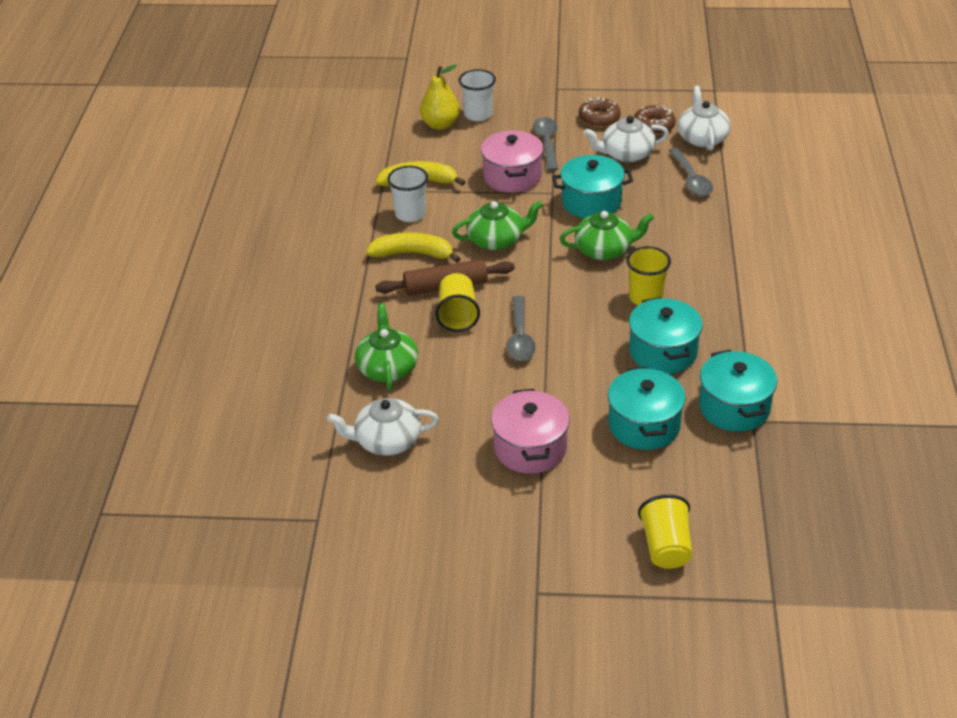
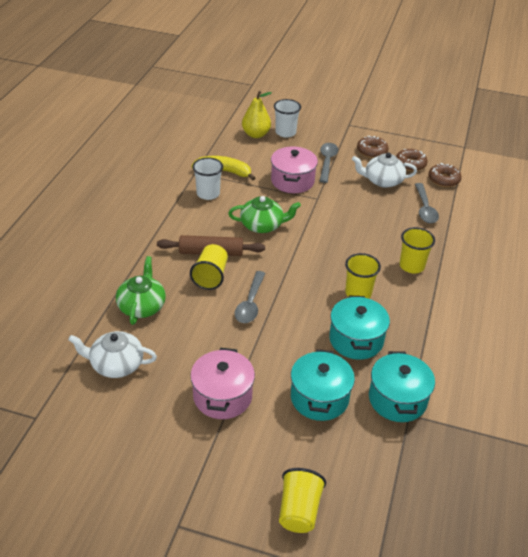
camera: 10 degrees right, 0 degrees up
yellow banana [366,233,461,263] -> none
turquoise pot [552,155,633,219] -> none
green teapot [560,211,654,260] -> none
white teapot [678,86,731,151] -> brown donut [428,163,462,187]
none -> yellow cup [400,227,435,273]

